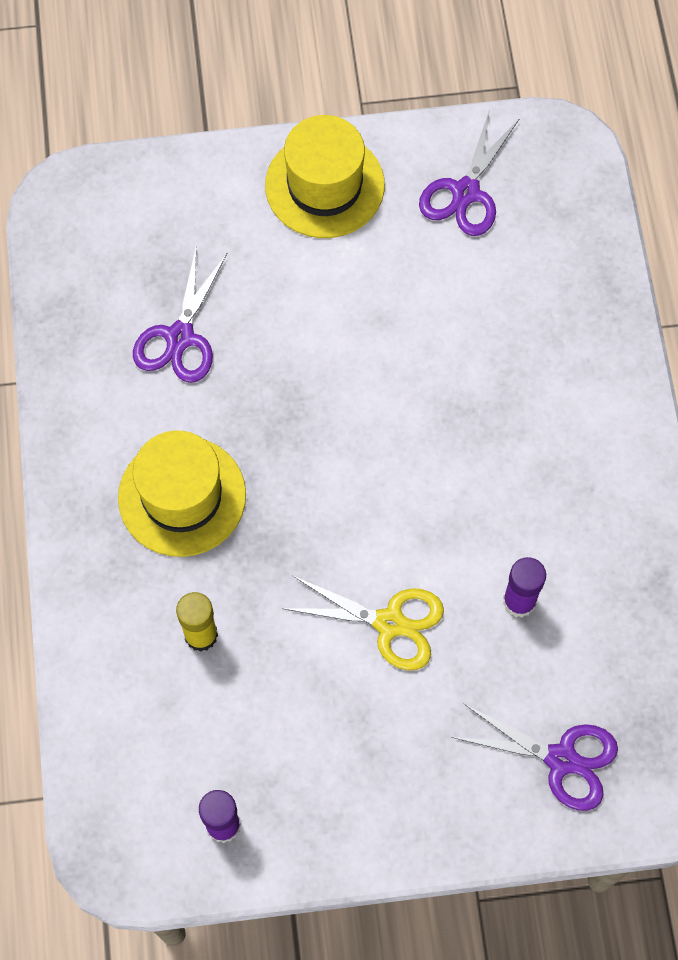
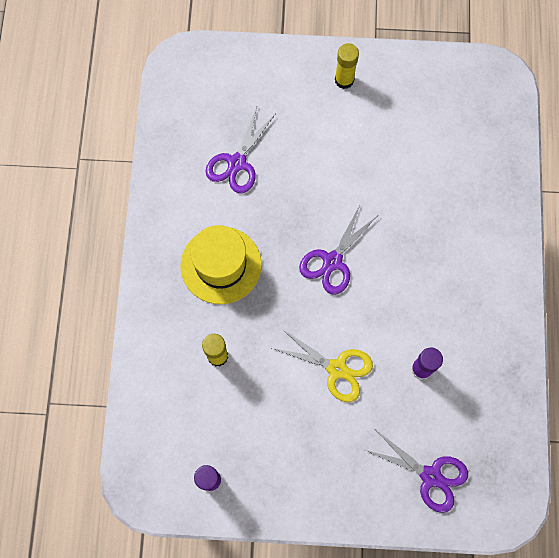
camera: 10 degrees right, 5 degrees up
yellow hat [265,115,385,238] -> yellow glue stick [335,43,359,89]
purple scissors [419,109,520,236] -> purple scissors moved to [299,205,377,295]

